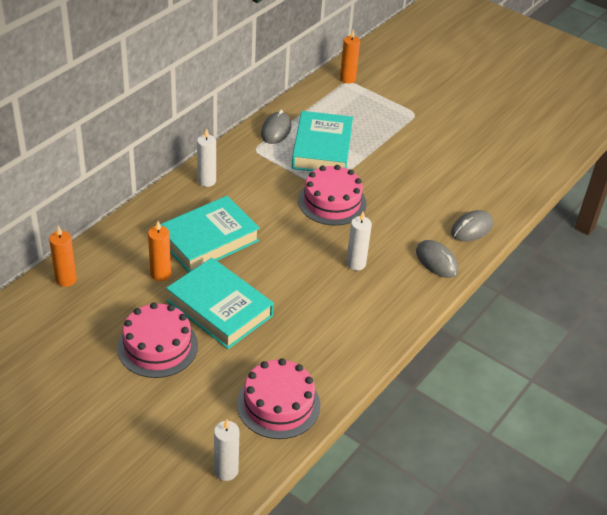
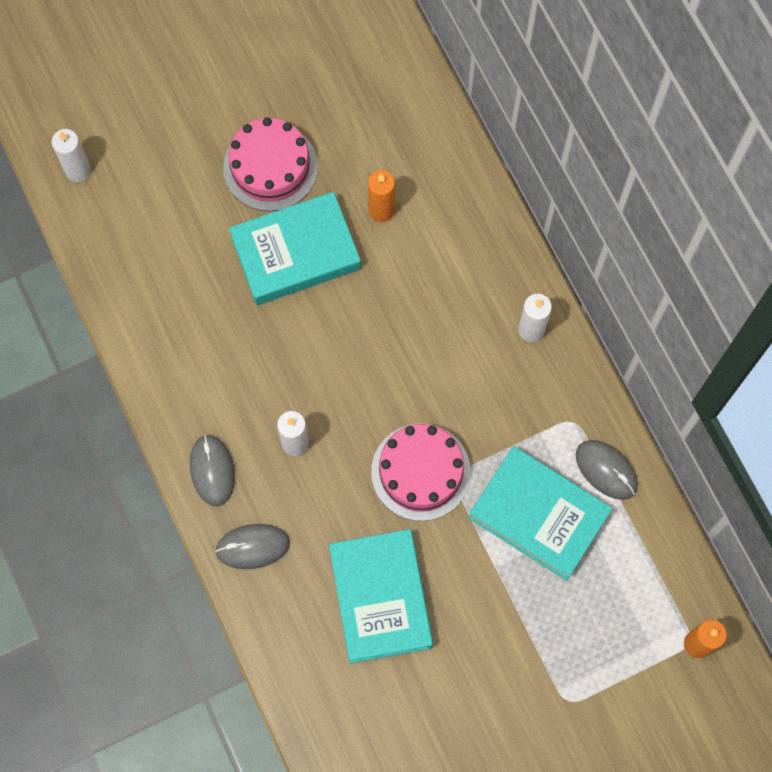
camera: 120 degrees right, 30 degrees up
orange candle [49,226,77,287] -> none
turquoise book [160,196,260,272] -> turquoise book moved to [329,529,433,663]
pink cake [237,358,320,439] -> none
grey mouse [451,210,493,242] -> grey mouse moved to [190,434,235,506]

